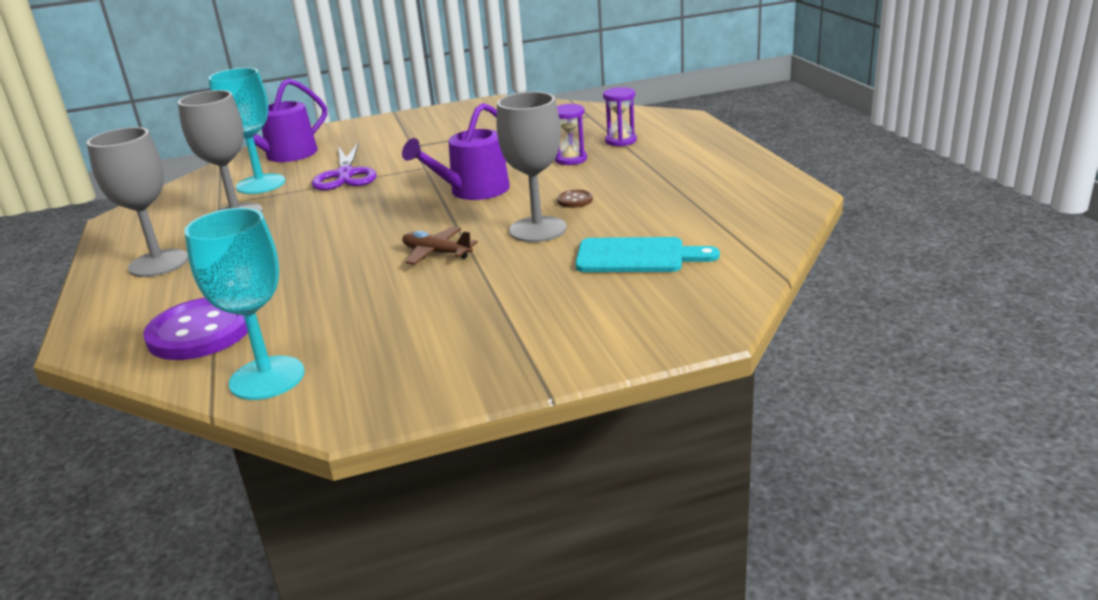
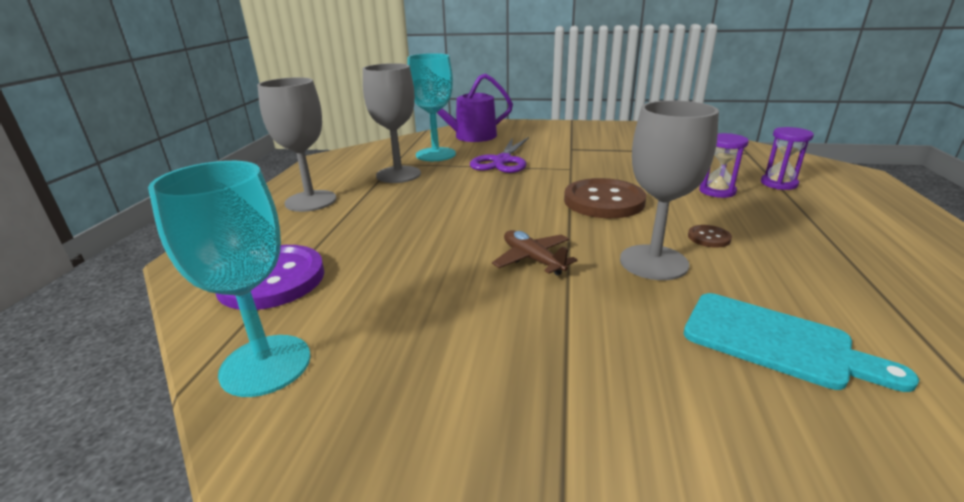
camera: 25 degrees right, 0 degrees up
purple watering can [402,103,510,200] -> brown button [564,178,646,218]

